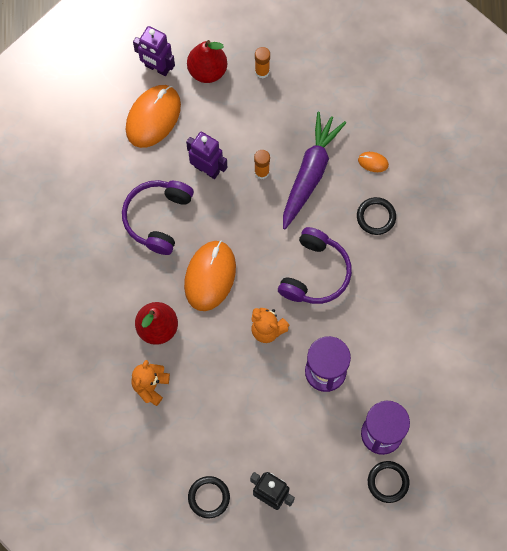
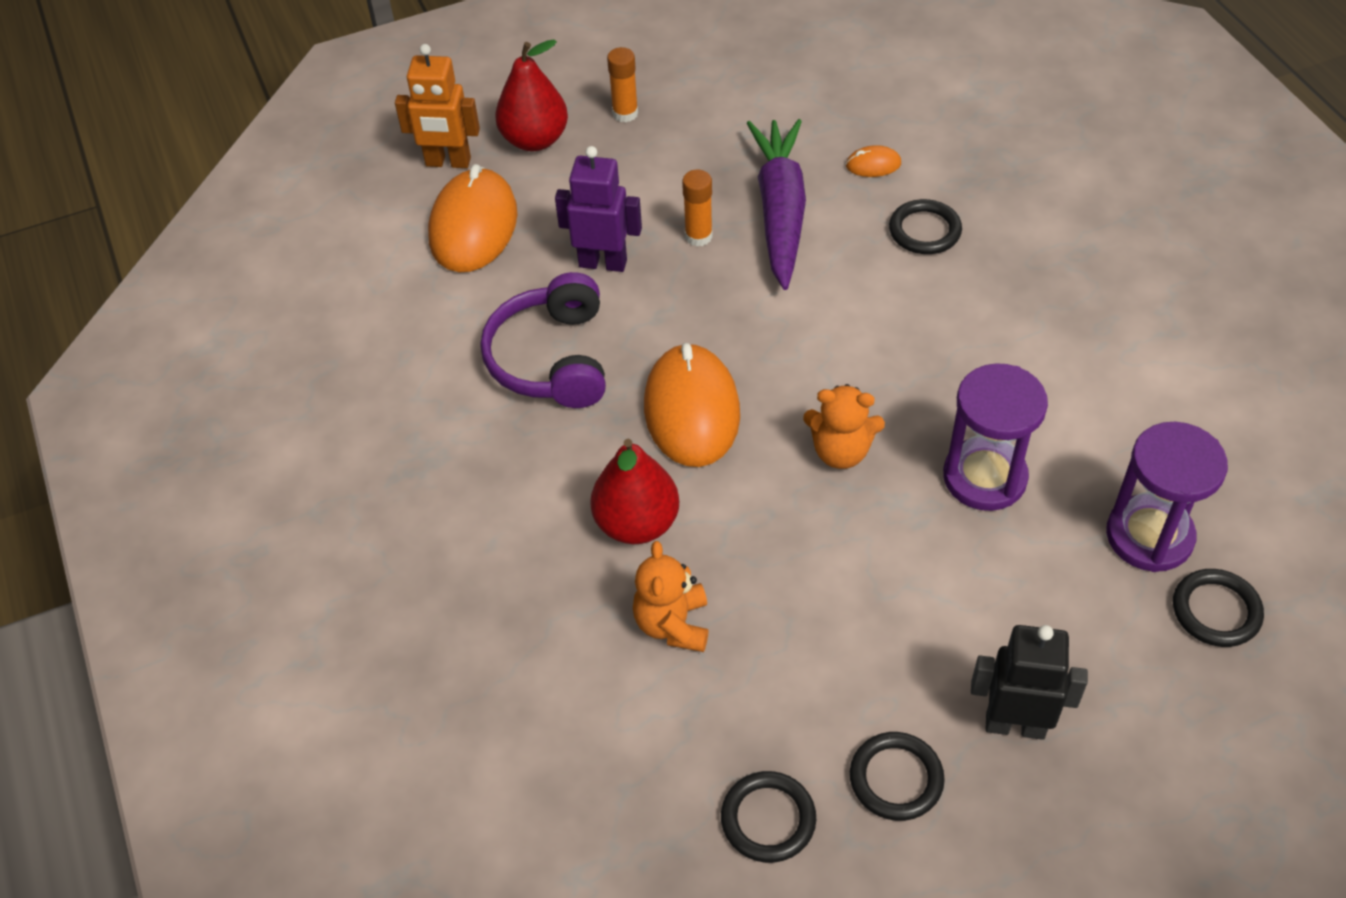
camera: 20 degrees left, 20 degrees down
purple robot [133,26,175,76] -> orange robot [395,44,480,168]
purple headphones [278,227,352,304] -> none
none -> black ring [721,771,816,863]

